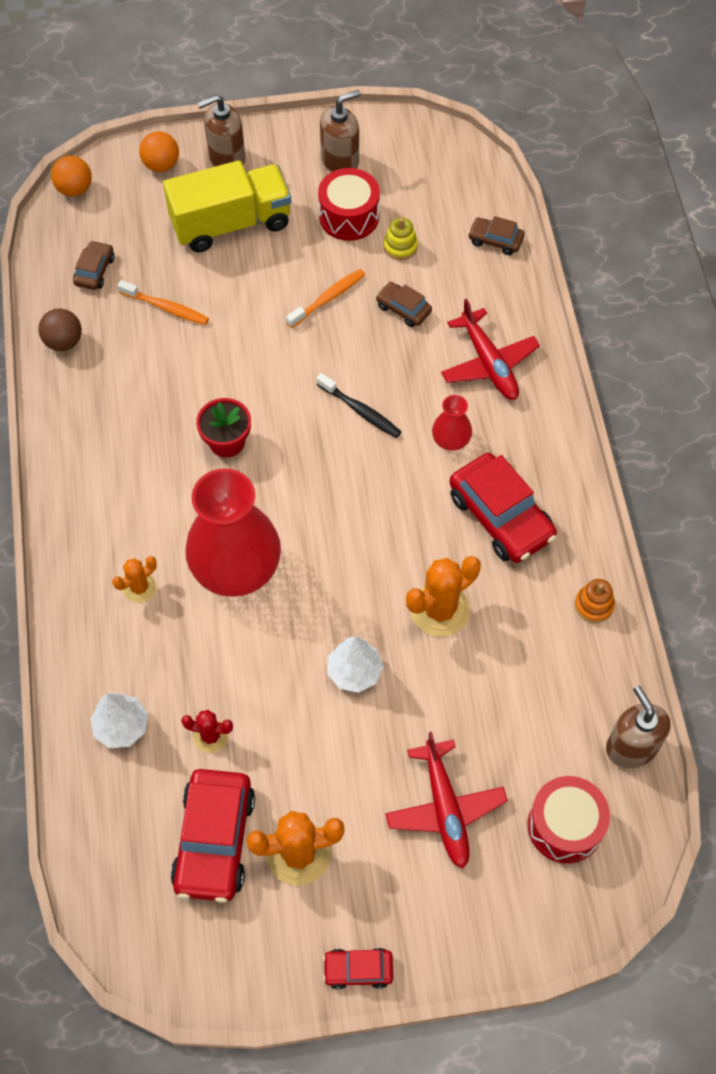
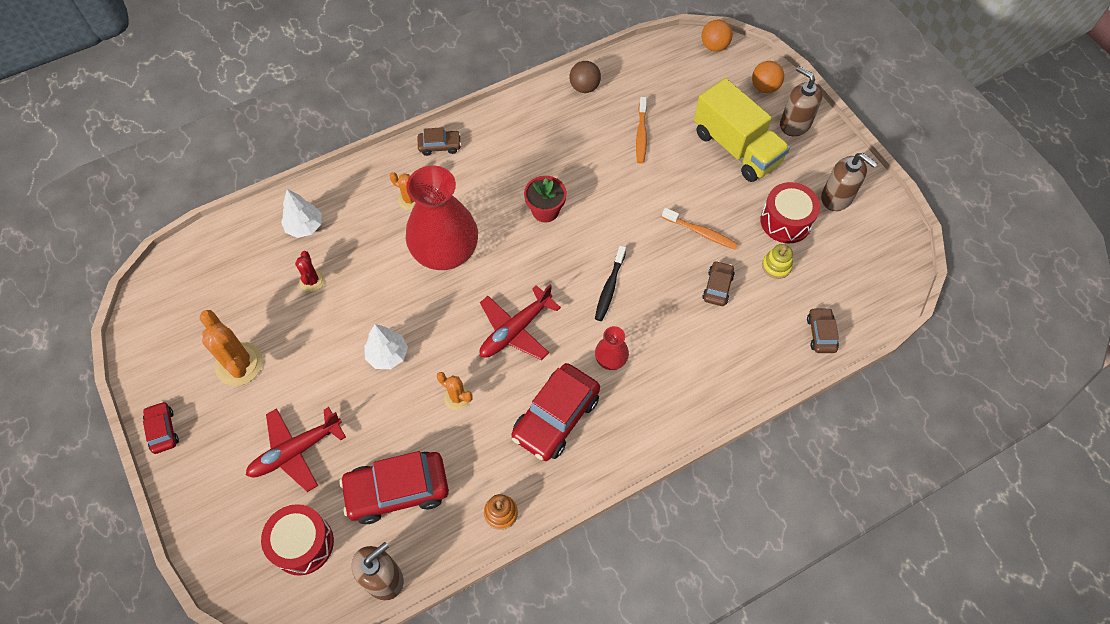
camera: 70 degrees right, 0 degrees up
brown car [73,240,114,290] -> brown car moved to [418,127,461,156]
red car [170,769,255,903] -> red car moved to [339,451,449,524]
orange cactus [406,556,481,637] -> orange cactus [437,372,473,410], size x0.57
red plane [441,298,540,400] -> red plane moved to [480,285,561,360]

